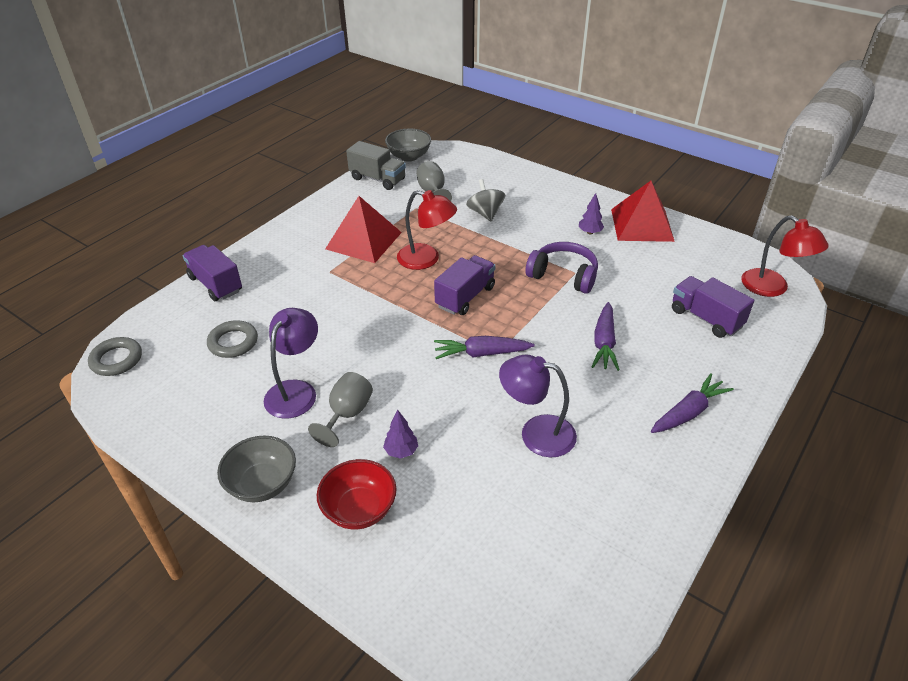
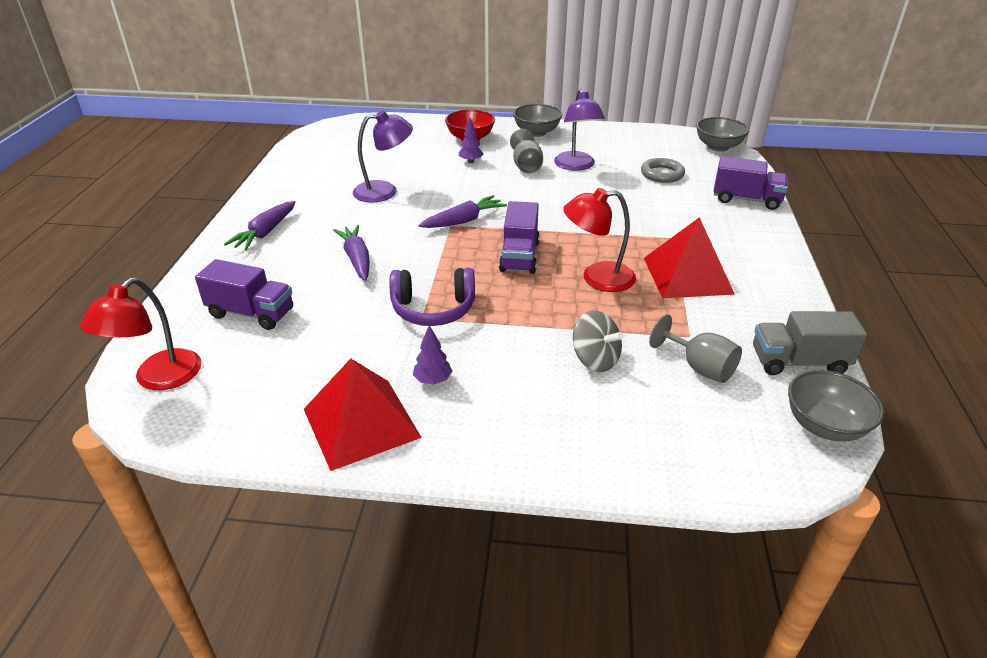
camera: 150 degrees right, 5 degrees down
grey ring [88,337,142,376] -> grey bowl [696,117,749,152]
red lamp [742,216,829,297] -> red lamp turned 90 degrees counterclockwise [80,278,202,390]

